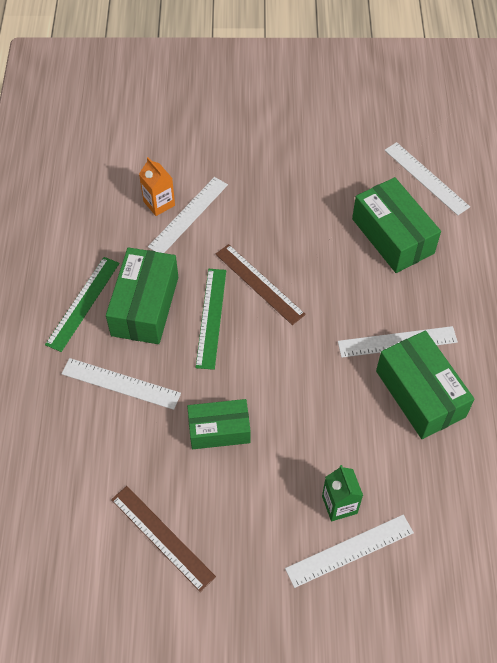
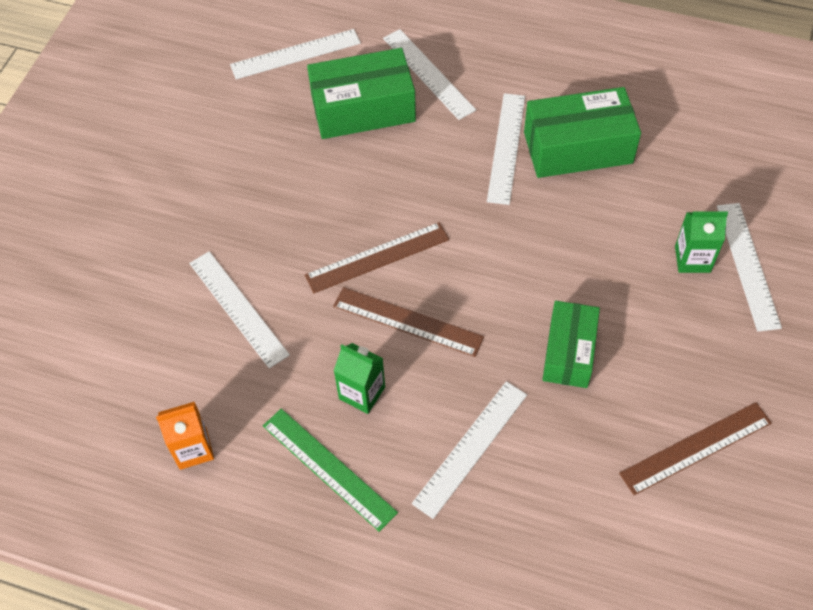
camera: 70 degrees left, 0 degrees up
green box [106,247,178,344] -> green carton [334,343,385,414]
orange carton [139,157,175,216] -> orange carton moved to [156,402,214,470]
green ruler [195,269,226,370] -> brown ruler [333,287,484,357]
none -> white ruler [383,29,476,120]

